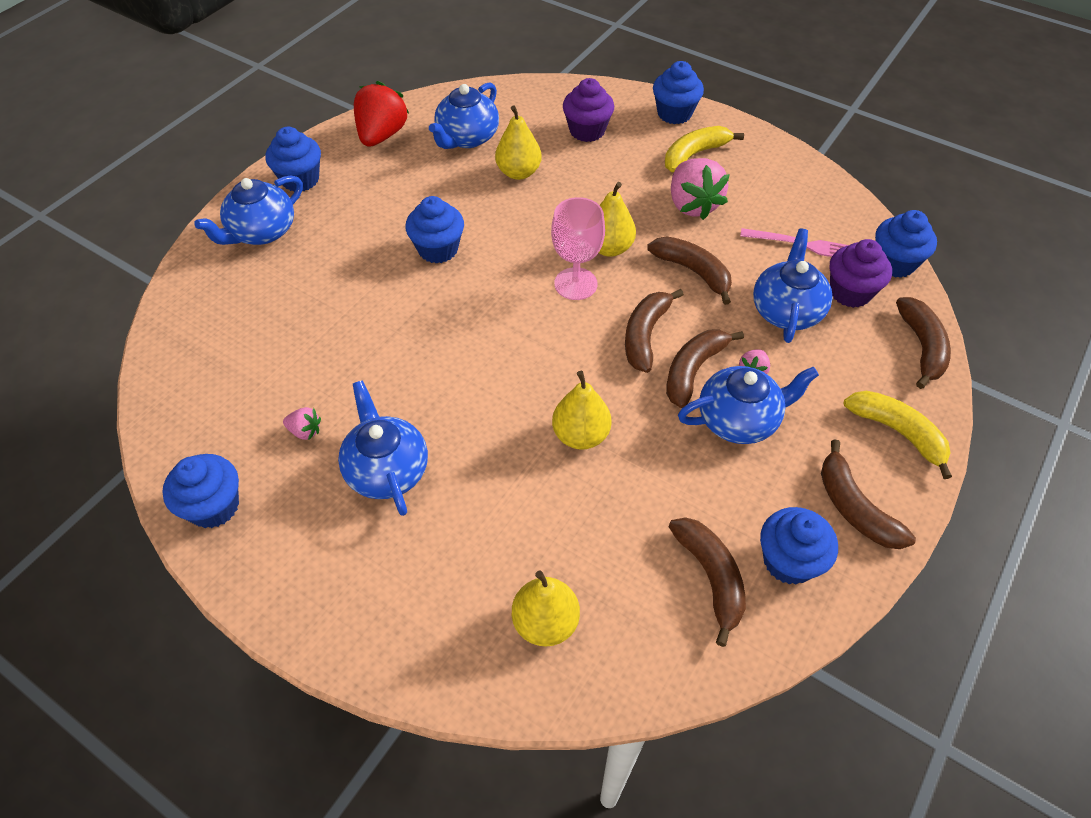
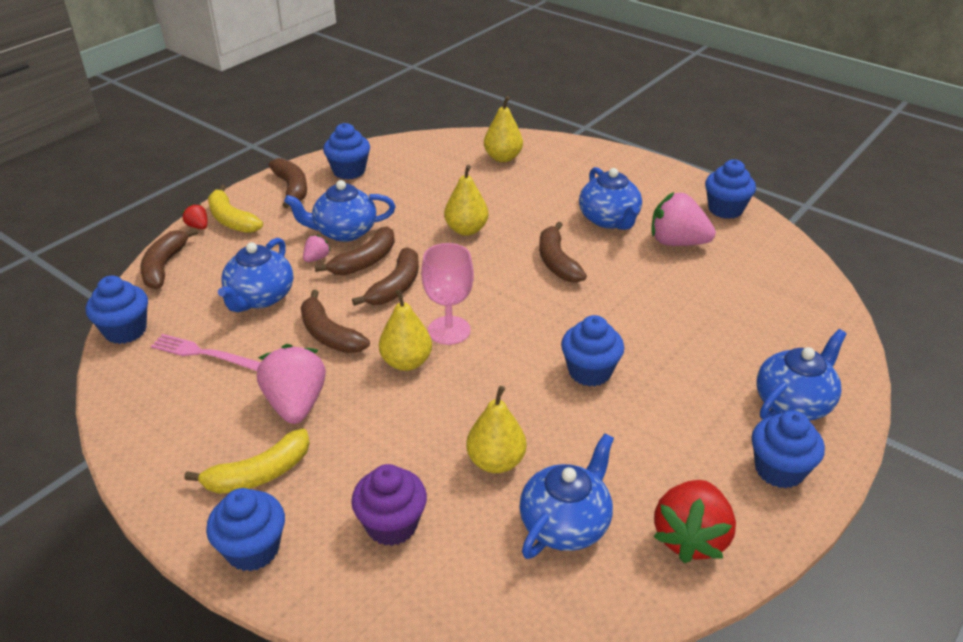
camera: 175 degrees left, 15 degrees down
pink strawberry [283,407,321,440] -> pink strawberry [651,192,716,246], size x2.18
brown banana [668,517,746,647] -> brown banana moved to [539,221,587,283]
purple cupcake [830,239,892,308] -> none
none -> red strawberry [182,204,207,229]

